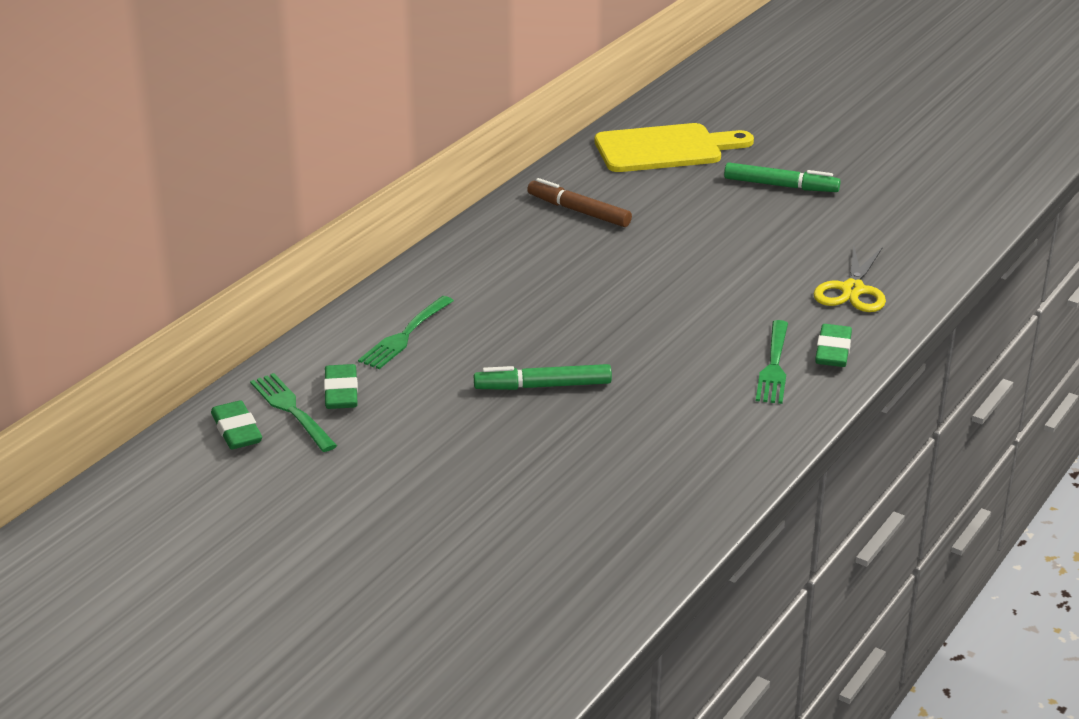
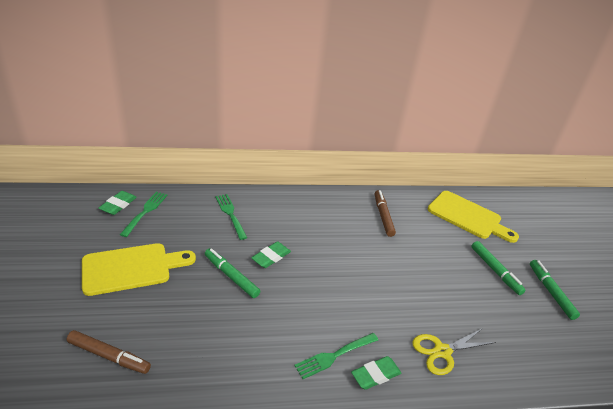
camera: 45 degrees right, 5 degrees up
green eraser [324,364,358,409] -> green eraser moved to [251,242,291,268]
green fork [358,296,454,369] -> green fork turned 75 degrees clockwise [215,194,247,240]
none -> brown marker [67,330,151,374]
none -> yellow cutting board [82,243,196,296]
none -> green marker [530,260,580,320]

